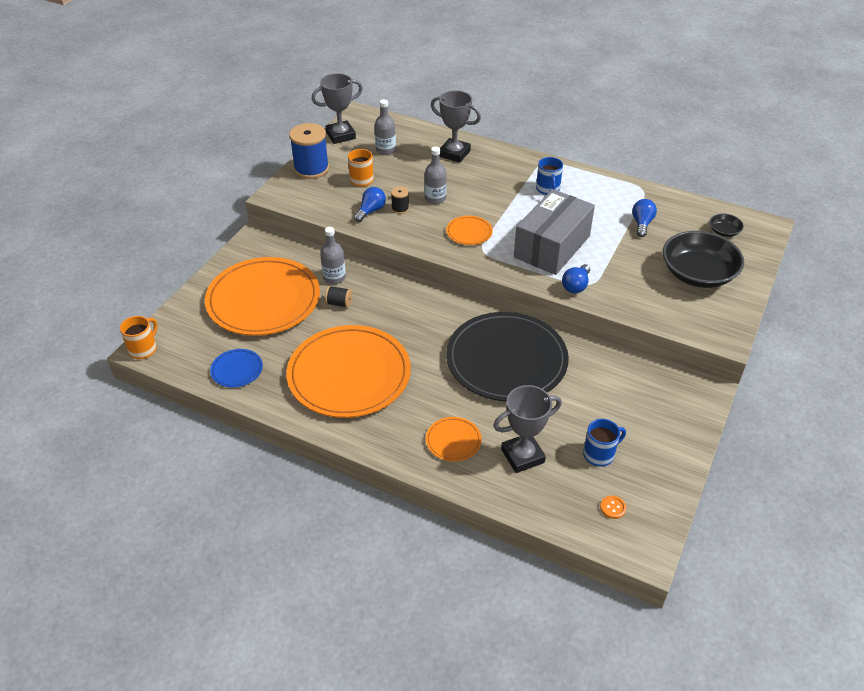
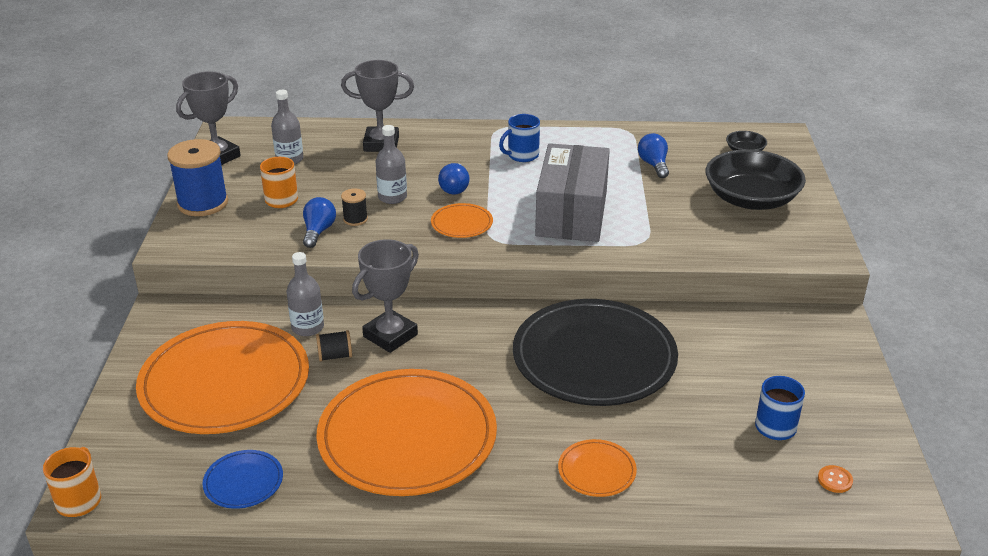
camera: 25 degrees left, 10 degrees down
grey trophy [493,385,562,473] -> grey trophy moved to [352,239,419,353]
blue mug [536,157,563,195] -> blue mug turned 90 degrees clockwise [499,114,540,162]
blue light bulb [562,264,590,293] -> blue light bulb moved to [438,163,470,195]

